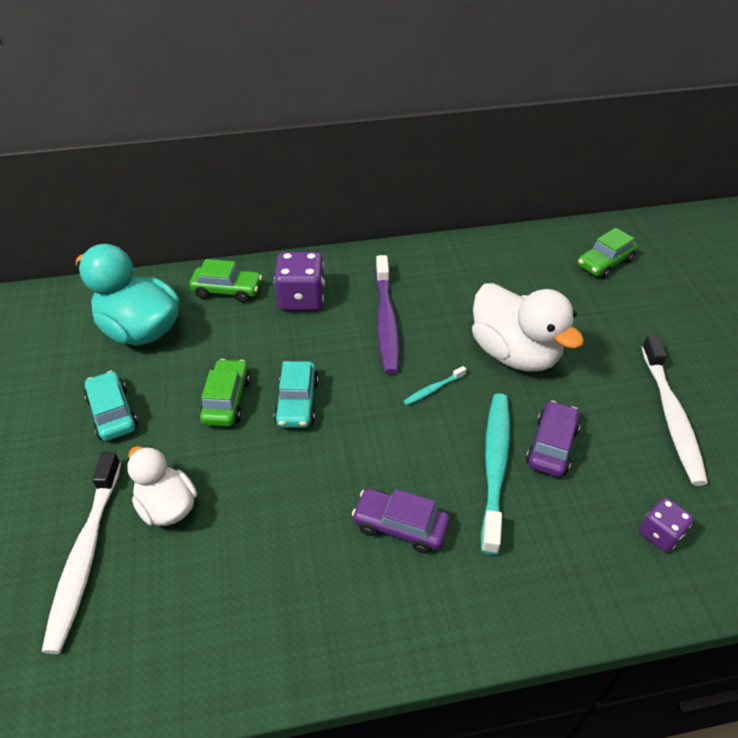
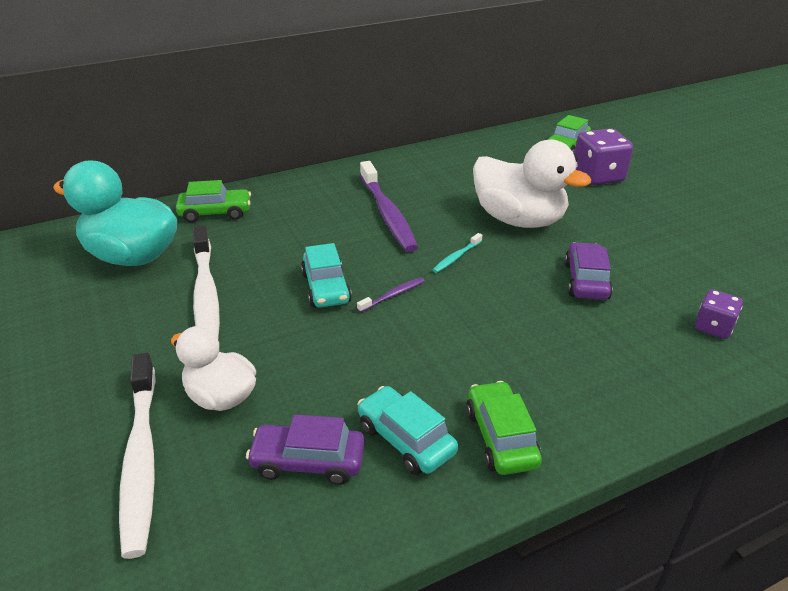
camera: 15 degrees left, 10 degrees down
turquoise car [84,371,138,441] -> turquoise car moved to [357,386,458,475]
green car [199,359,250,426] -> green car moved to [466,381,542,475]
purple dice [274,252,325,311] -> purple dice moved to [574,128,633,185]
purple car [352,489,450,554] -> purple car moved to [246,414,365,485]
turquoise toothbrush [481,393,510,555] -> none
white toothbrush [641,336,708,486] -> white toothbrush moved to [193,225,220,339]
none -> purple toothbrush [357,277,424,313]

